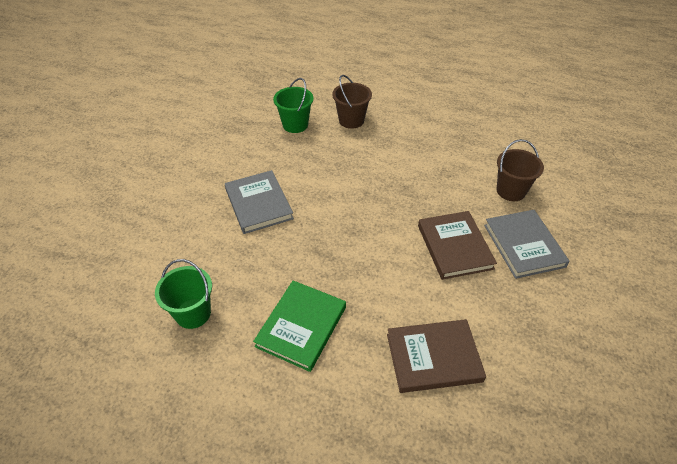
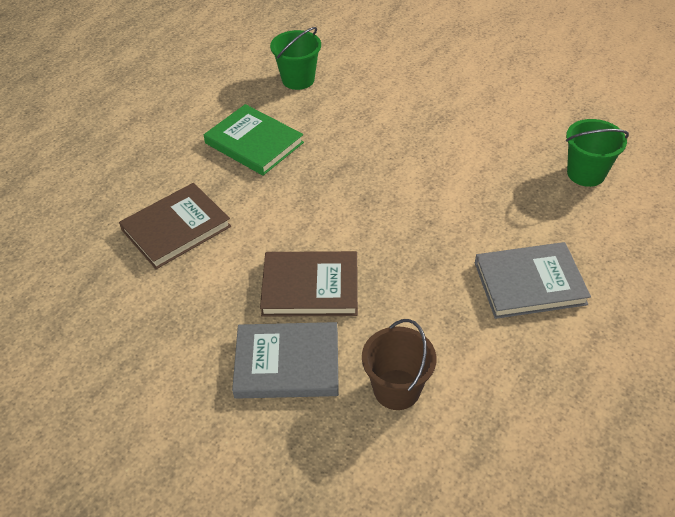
camera: 105 degrees right, 0 degrees up
grey book [225,170,294,234] -> grey book moved to [475,242,591,319]
brown bucket [332,75,372,129] -> none
brown book [387,319,486,393] -> brown book turned 45 degrees clockwise [119,183,231,269]

